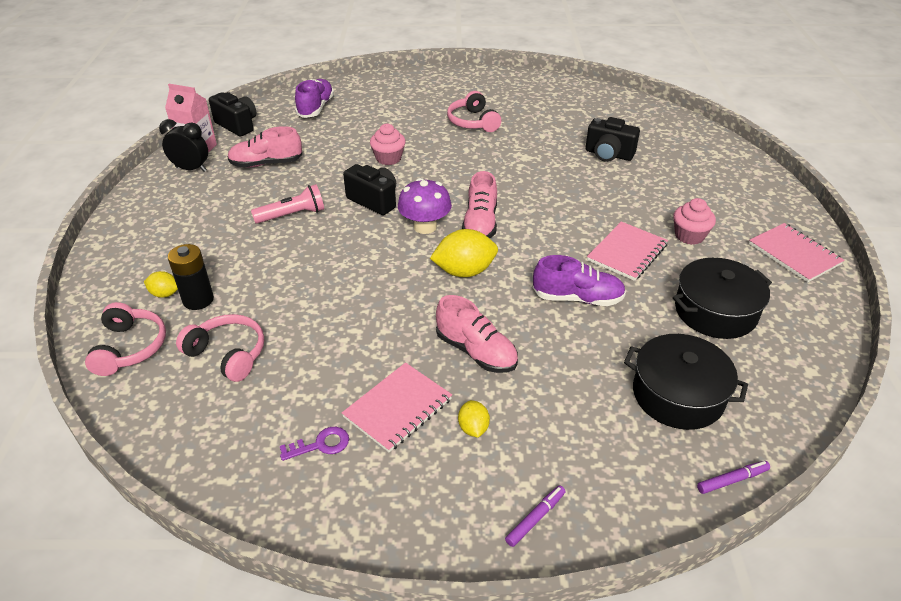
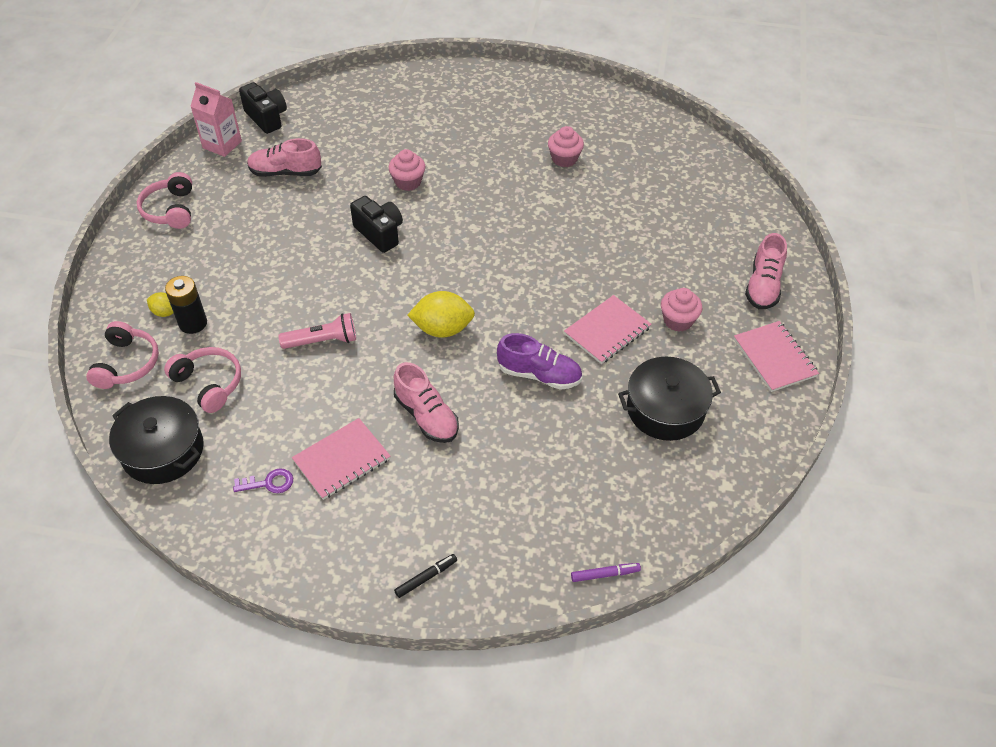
camera: 10 degrees right, 10 degrees up
black clock [159,119,208,172] -> none
pink flashlight [251,184,324,224] -> pink flashlight moved to [278,313,356,349]
purple shoe [295,79,334,118] -> none
purple mushroom [398,178,452,234] -> none
pink headphones [447,91,501,132] -> pink headphones moved to [137,172,192,229]
yellow lemon [458,400,490,438] -> none
pink shoe [462,171,497,238] -> pink shoe moved to [745,233,787,309]
purple marker [505,485,566,547] -> black marker [394,554,457,598]
black camera [585,117,640,162] -> none
black pot [624,334,748,430] -> black pot moved to [109,396,204,484]
none -> pink cupcake [548,126,584,167]

